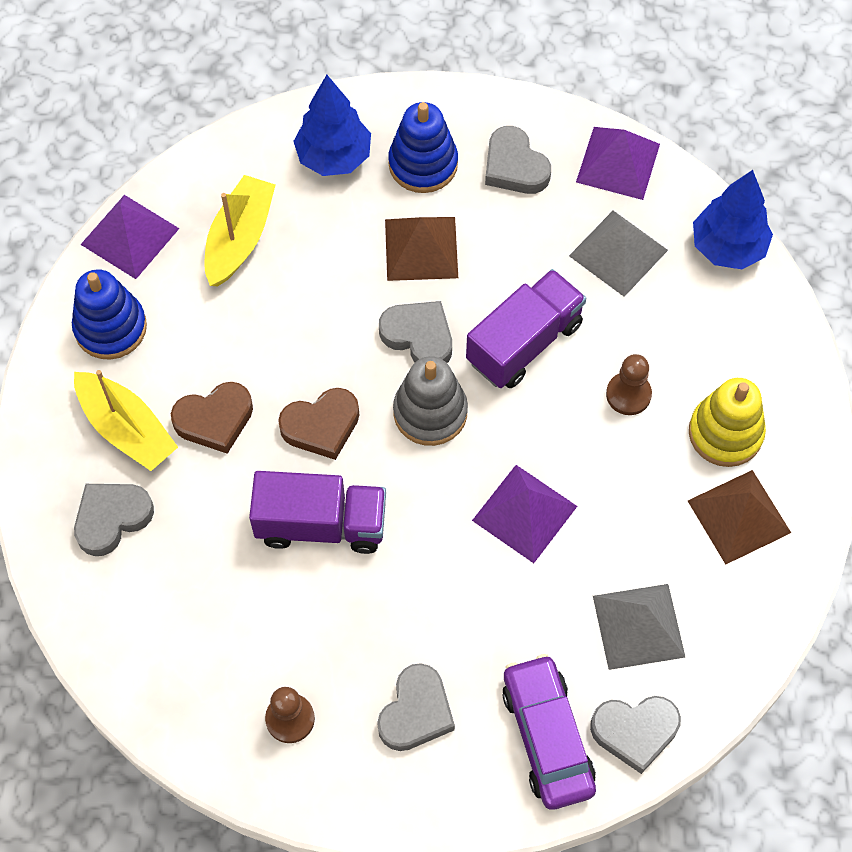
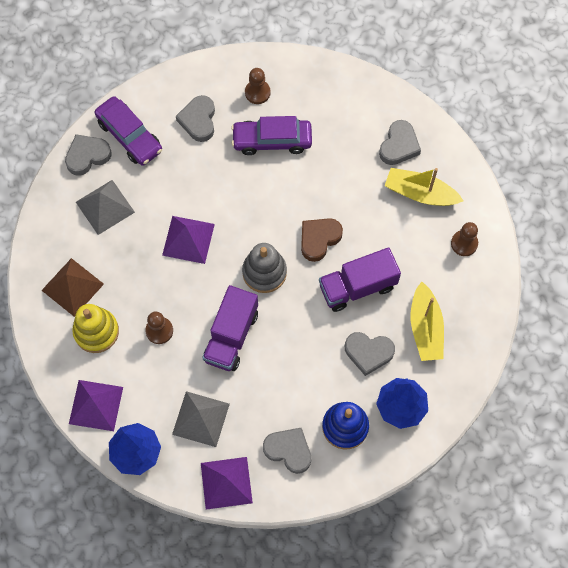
camera: 155 degrees right, 5 degrees up
blue stacking toy [72,269,147,360] -> brown pawn [451,222,478,256]
purple pyramid [80,195,180,279] -> purple pyramid moved to [69,380,123,431]
brown heart [171,382,253,454] -> none
purple truck [249,471,386,554] -> purple truck moved to [319,247,401,312]
grey heart [379,301,452,363] -> grey heart moved to [345,332,395,376]
brown pyramid [385,217,458,281] -> none
none -> purple car [231,116,312,155]

